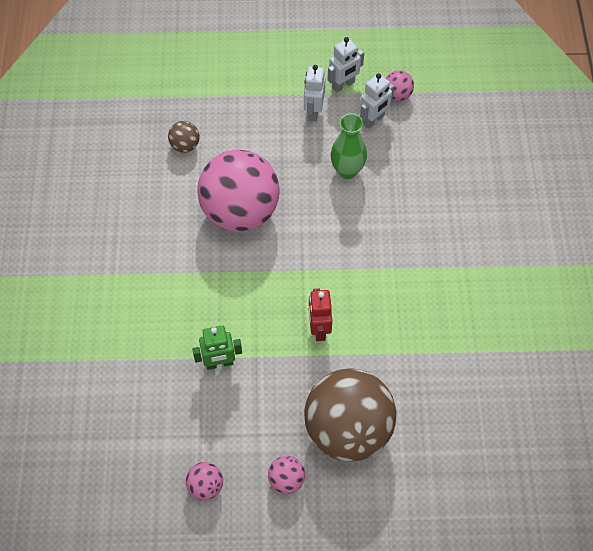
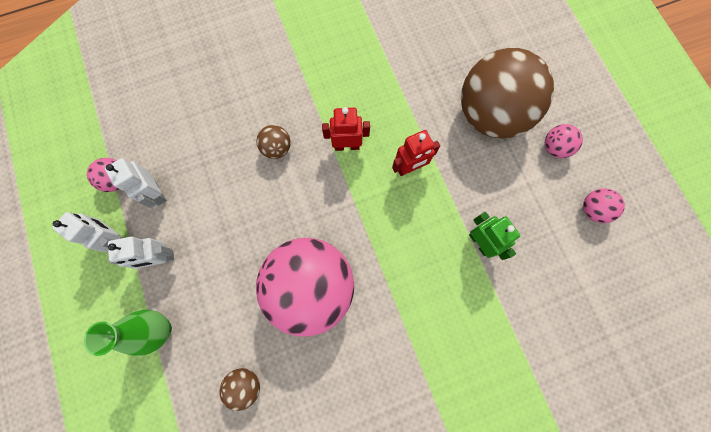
camera: 110 degrees left, 15 degrees up
green vase [331,113,367,179] -> green vase moved to [84,310,172,356]
white robot [360,73,394,129] -> white robot turned 150 degrees counterclockwise [105,158,167,208]
none -> brown ball [256,125,291,159]
none -> red robot [322,107,370,151]

